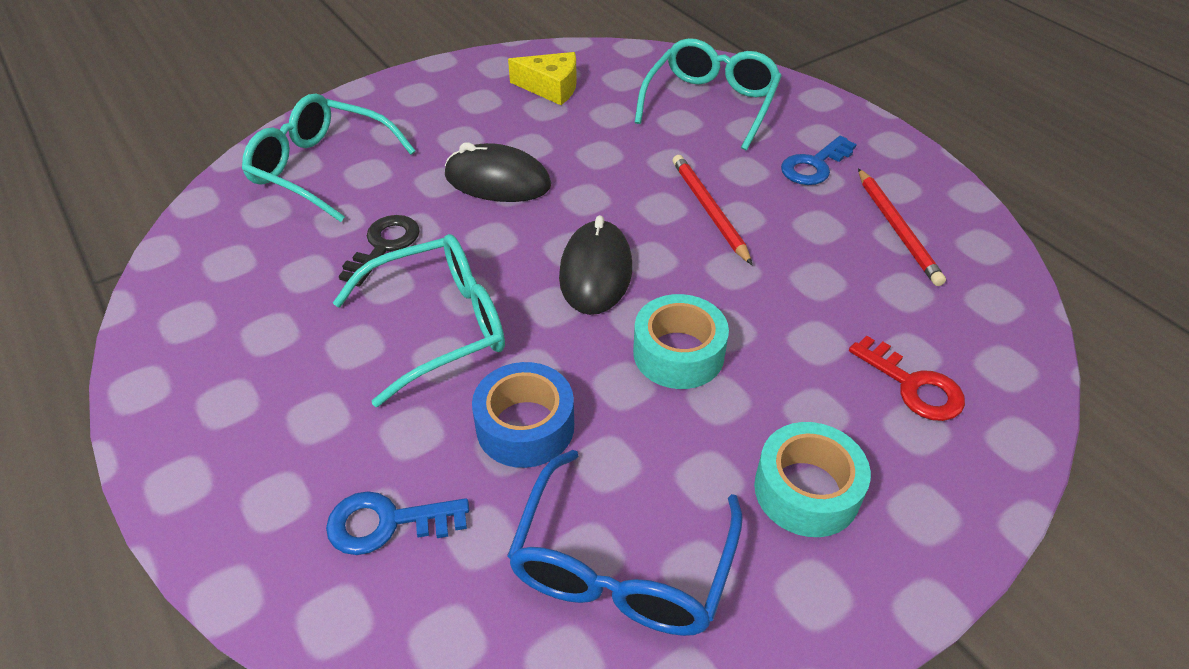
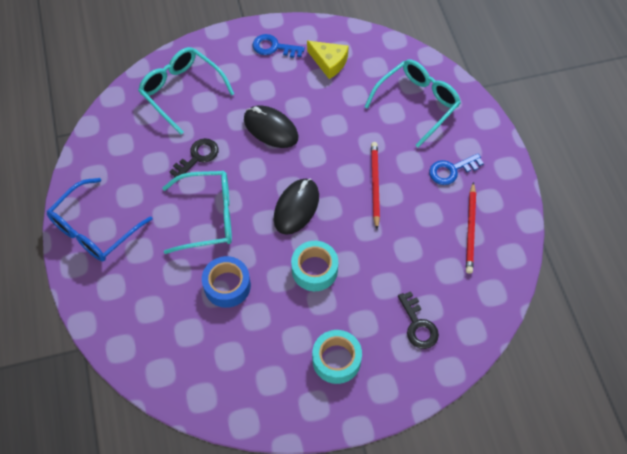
camera: 20 degrees right, 15 degrees up
blue key [326,491,469,555] -> blue key moved to [253,34,305,58]
blue glasses [507,450,743,636] -> blue glasses moved to [47,178,152,262]
red key [849,336,965,421] -> black key [398,291,439,349]

